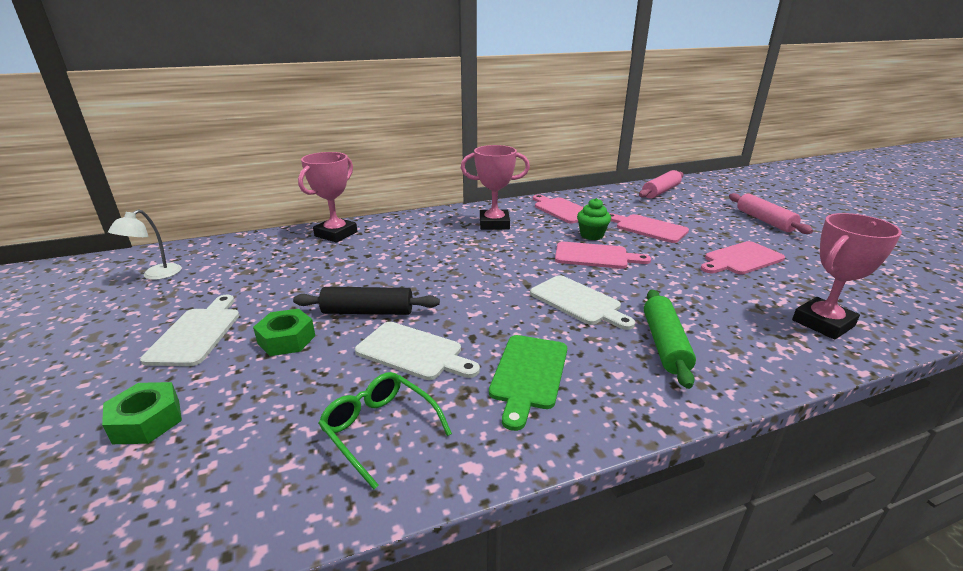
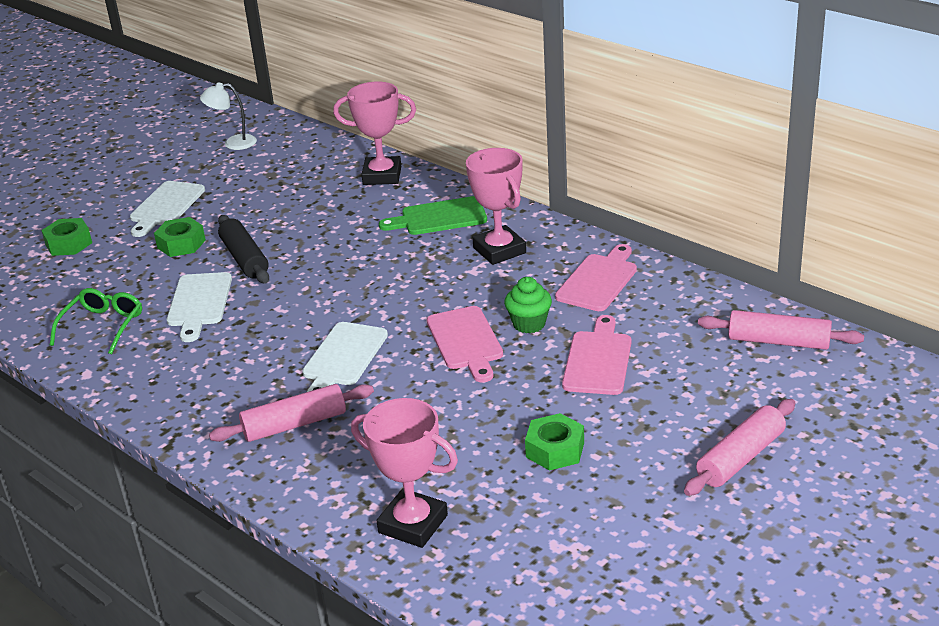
camera: 65 degrees right, 5 degrees up
white cutting board [140,294,240,366] -> white cutting board turned 135 degrees clockwise [130,181,205,237]
green cutting board [489,335,567,431] -> green cutting board moved to [379,196,487,235]
green rolling pin [644,290,696,389] -> pink rolling pin [209,384,374,442]
pink cutting board [701,241,785,274] -> green nut [525,413,584,471]

